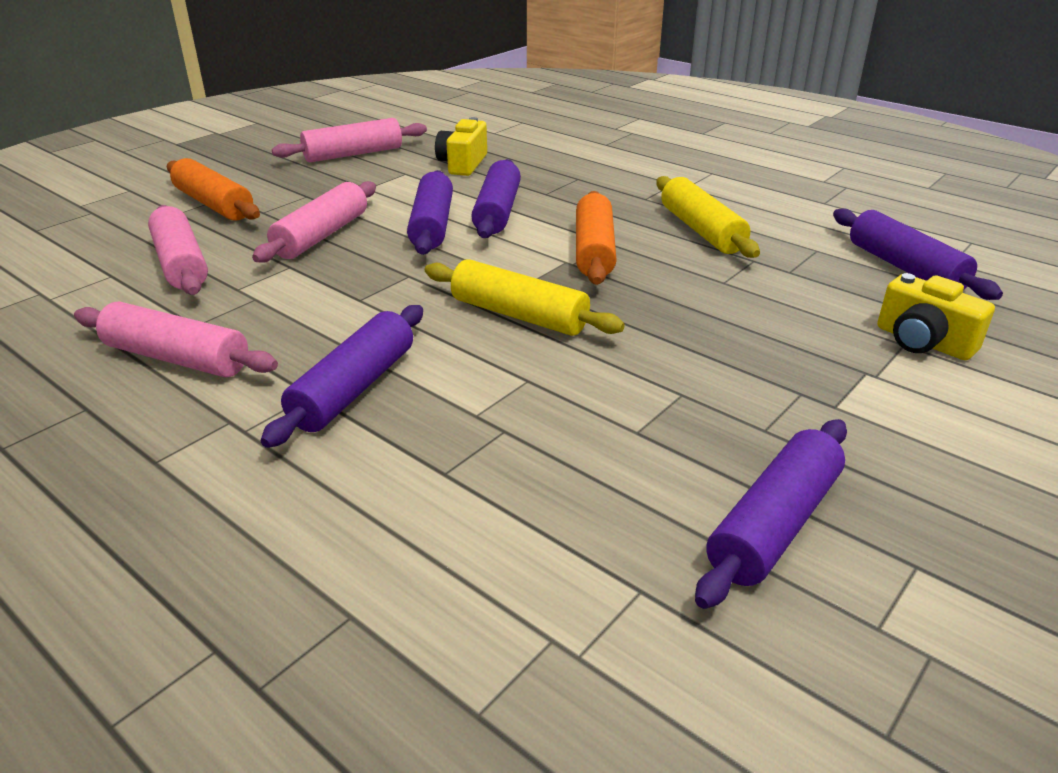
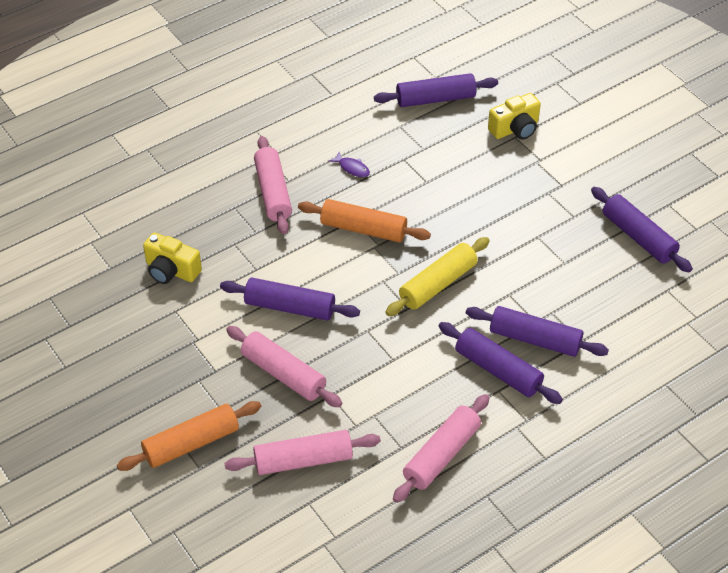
camera: 75 degrees left, 15 degrees up
pink rolling pin [272,118,427,162] -> pink rolling pin moved to [254,136,292,234]
purple rolling pin [471,159,521,238] -> purple rolling pin moved to [466,306,609,357]
yellow rolling pin [656,176,760,258] -> purple fish [329,152,370,177]

